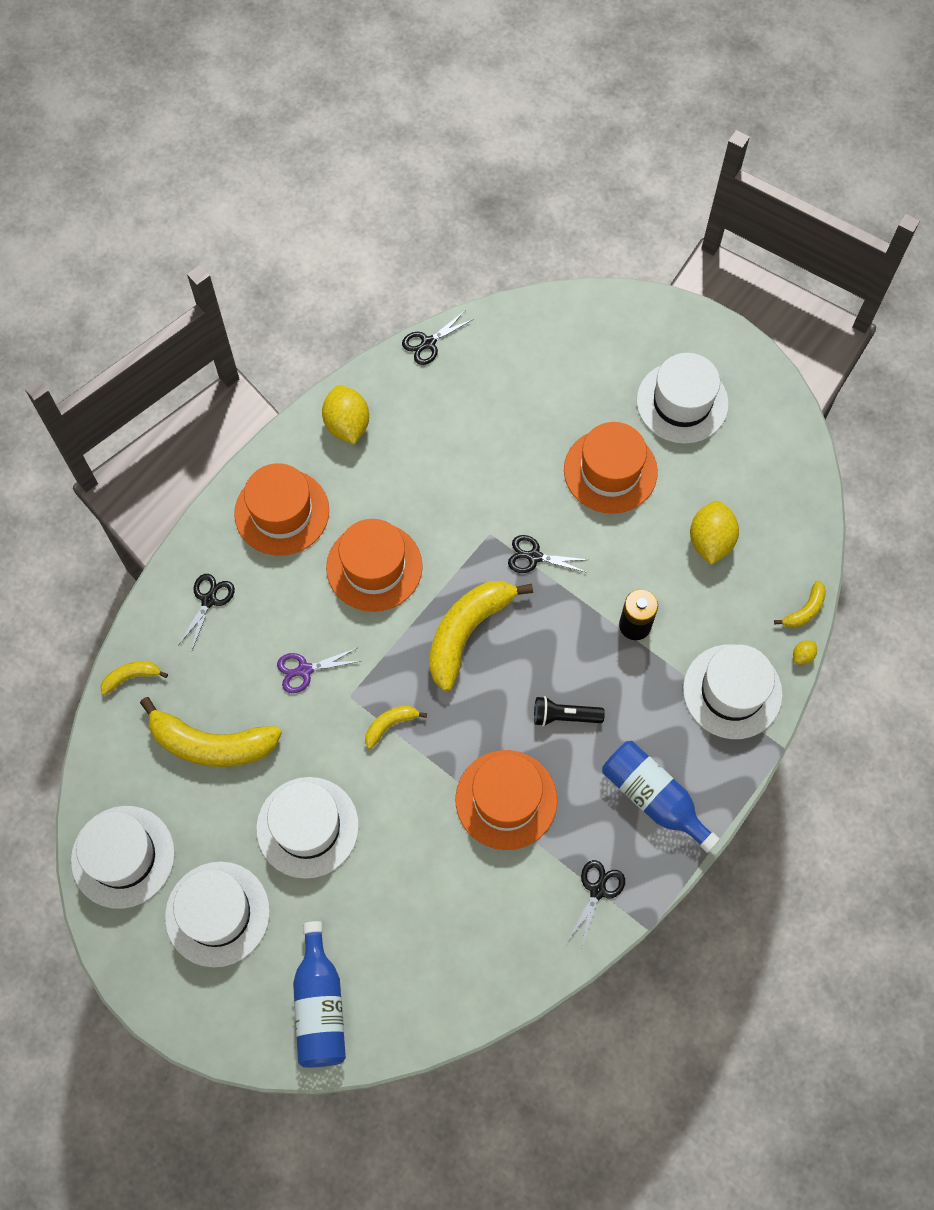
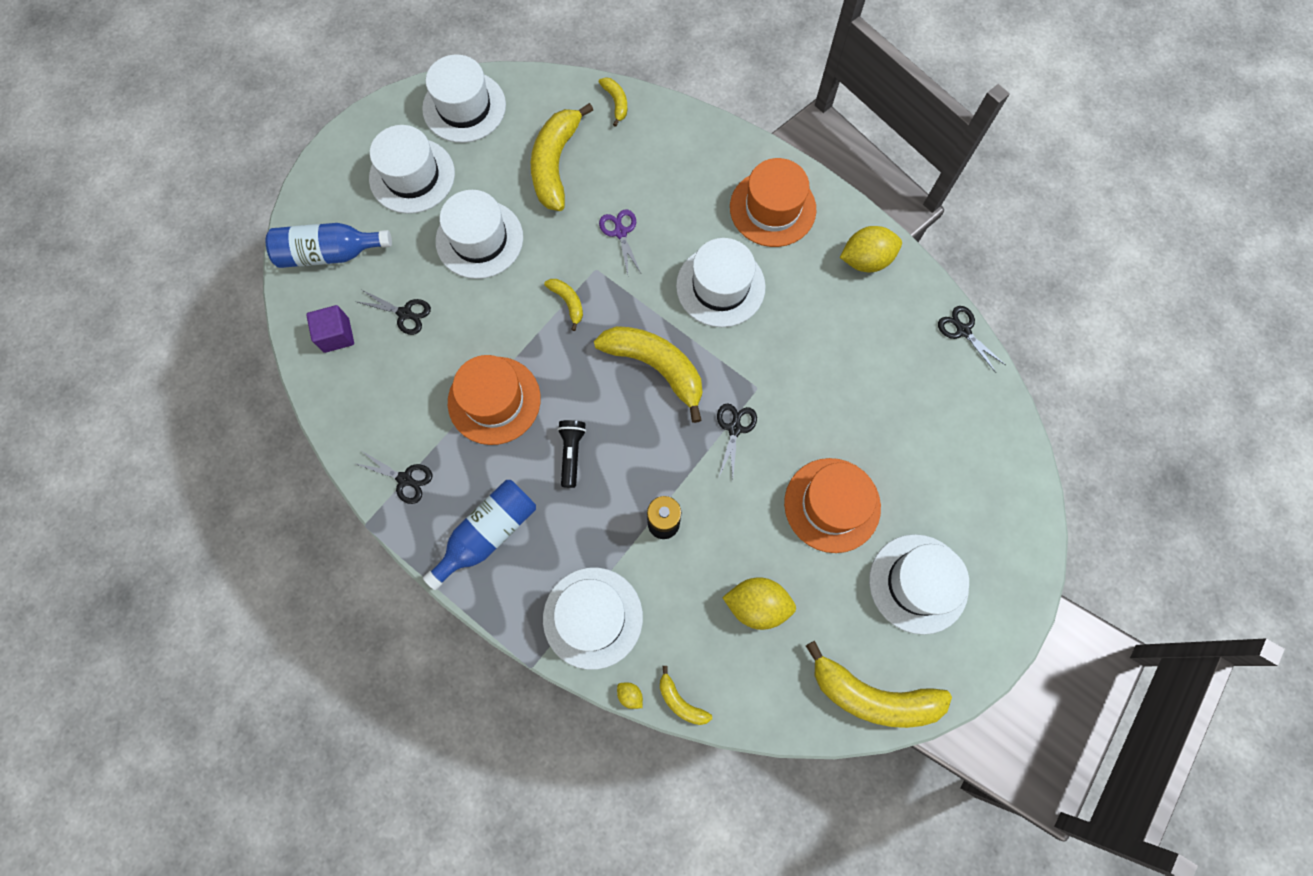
camera: 90 degrees right, 5 degrees up
black scissors [178,574,235,650] -> black scissors moved to [355,290,431,335]
orange hat [326,519,423,612] -> white hat [676,238,766,327]
none -> purple cube [306,305,354,353]
none -> yellow banana [806,641,952,728]

